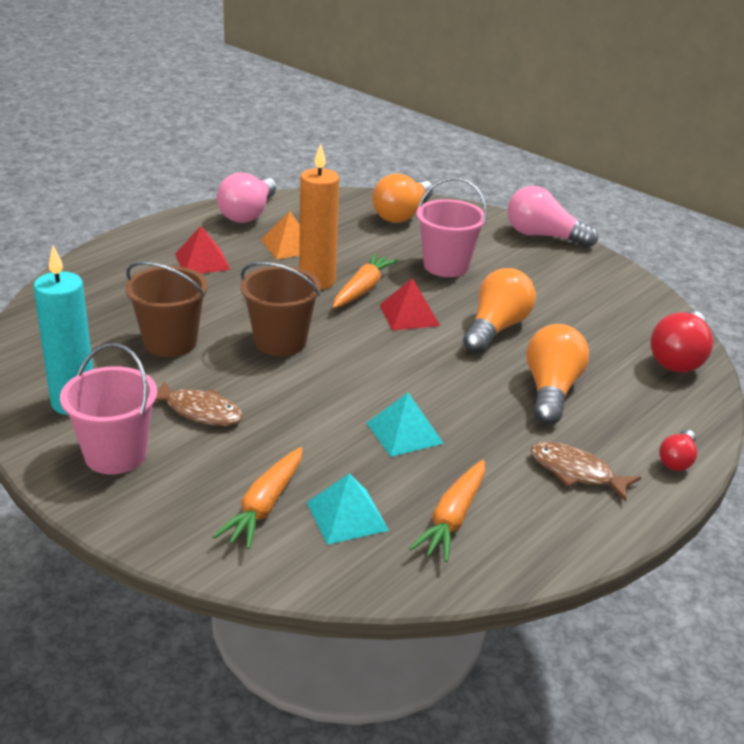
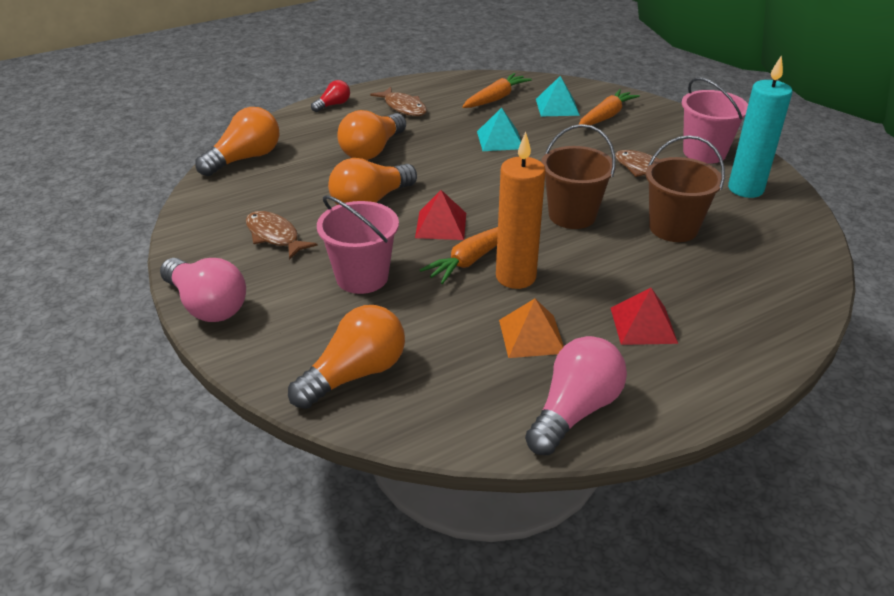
camera: 160 degrees left, 5 degrees up
red light bulb [650,311,713,372] -> orange light bulb [195,107,279,176]
none -> brown fish [246,211,318,260]

